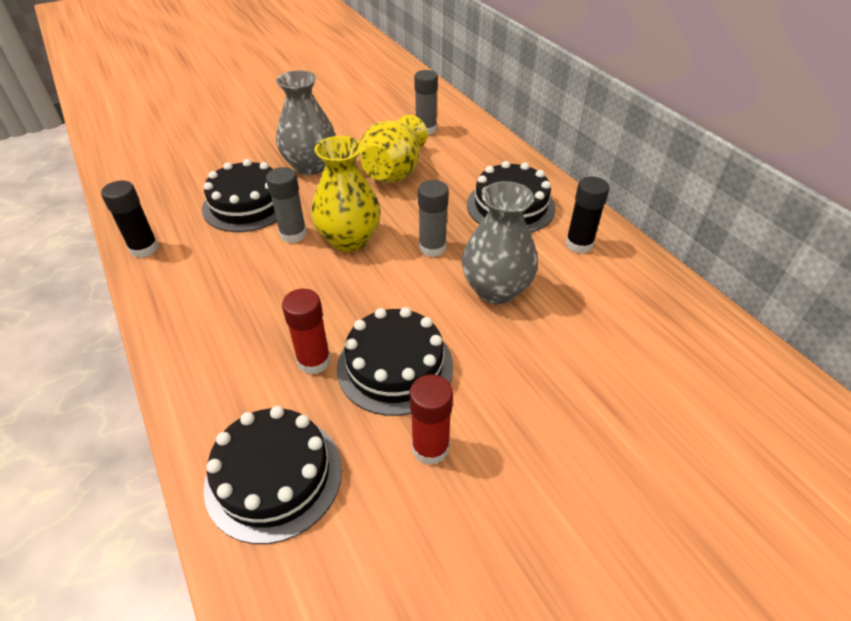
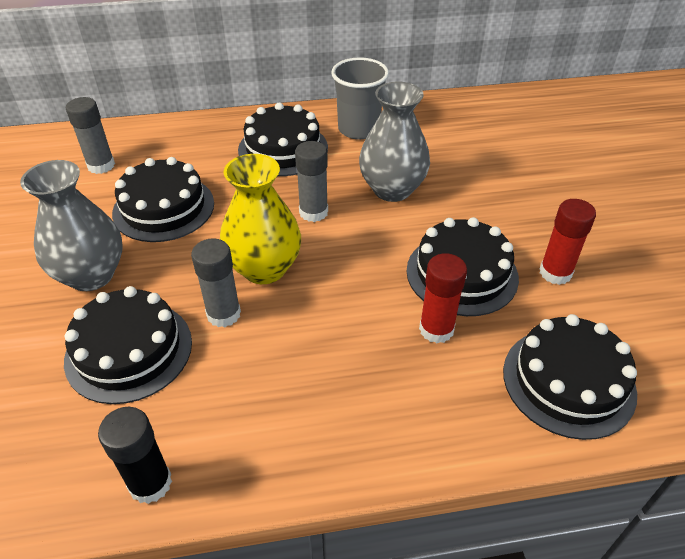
camera: 70 degrees left, 0 degrees up
yellow vase [359,115,427,183] -> black cake [112,157,214,242]
black glue stick [565,177,609,253] -> grey cup [331,57,389,139]

